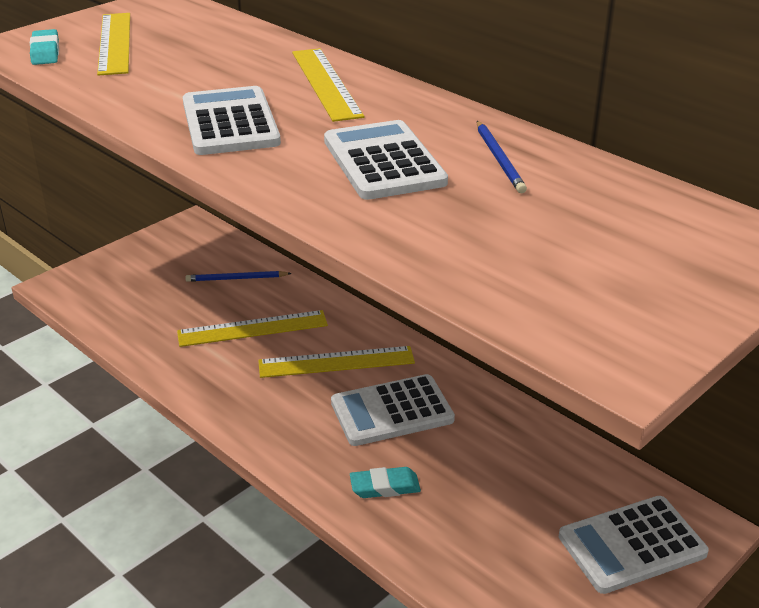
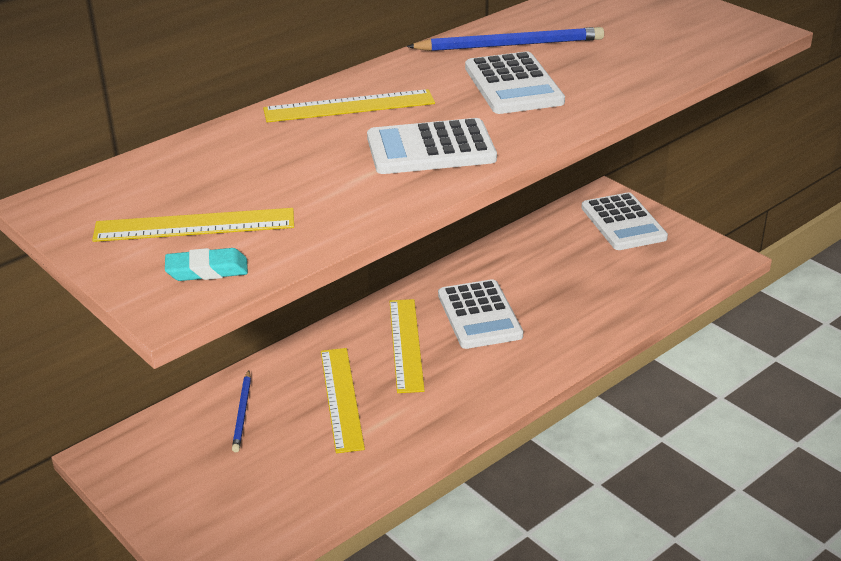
camera: 85 degrees left, 0 degrees up
white calculator [324,120,448,200] -> white calculator turned 90 degrees counterclockwise [465,51,565,114]
turquoise eraser [350,467,421,498] -> none
blue pencil [477,121,527,193] -> blue pencil [406,27,604,51], size x1.68

